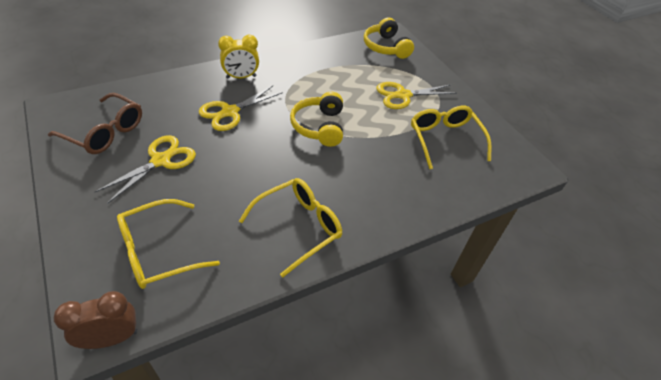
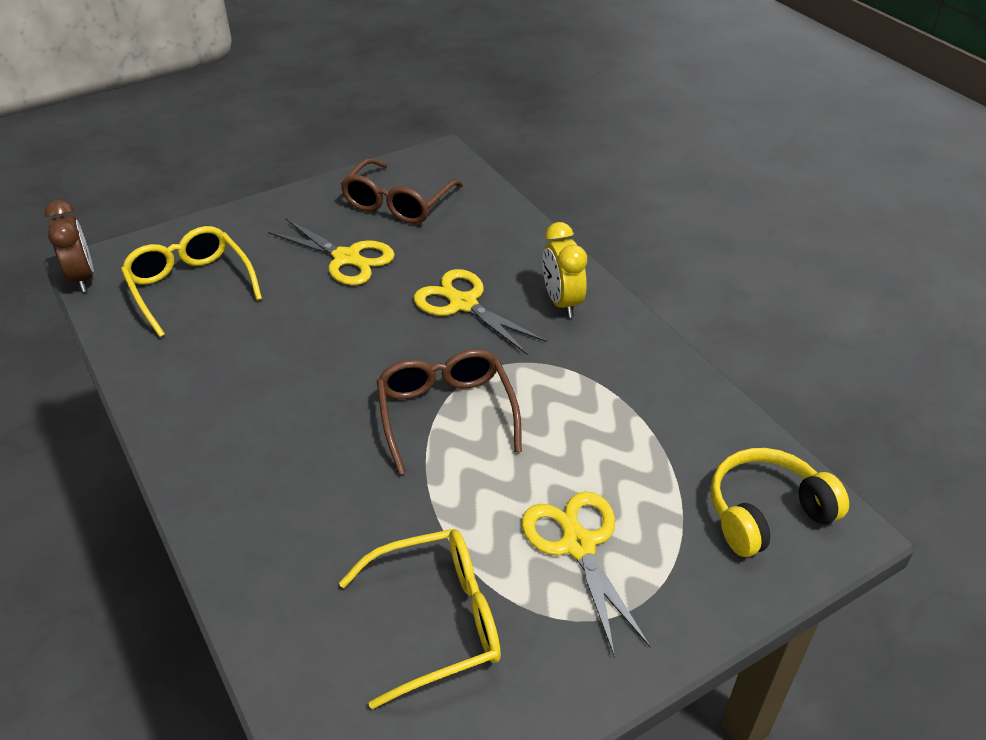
camera: 90 degrees right, 5 degrees down
yellow glasses [239,178,342,277] -> none
yellow headphones [290,92,343,147] -> brown glasses [377,349,522,475]

